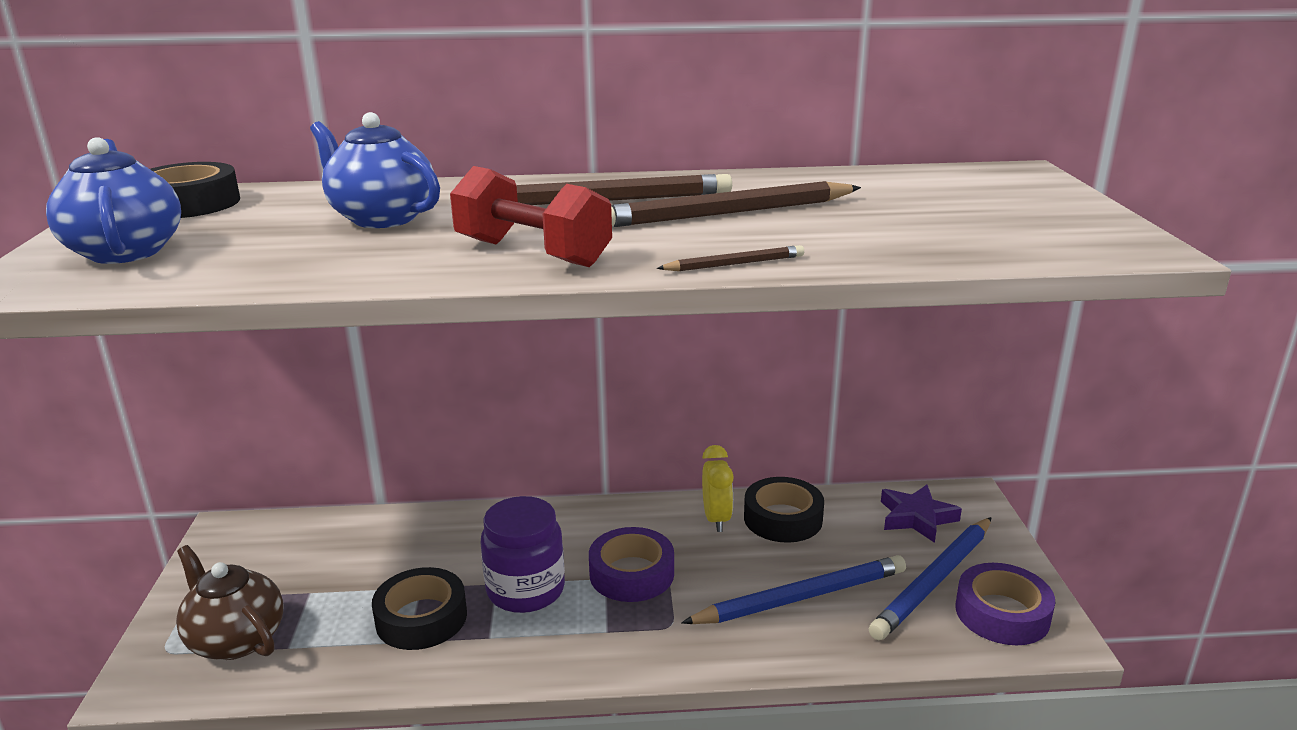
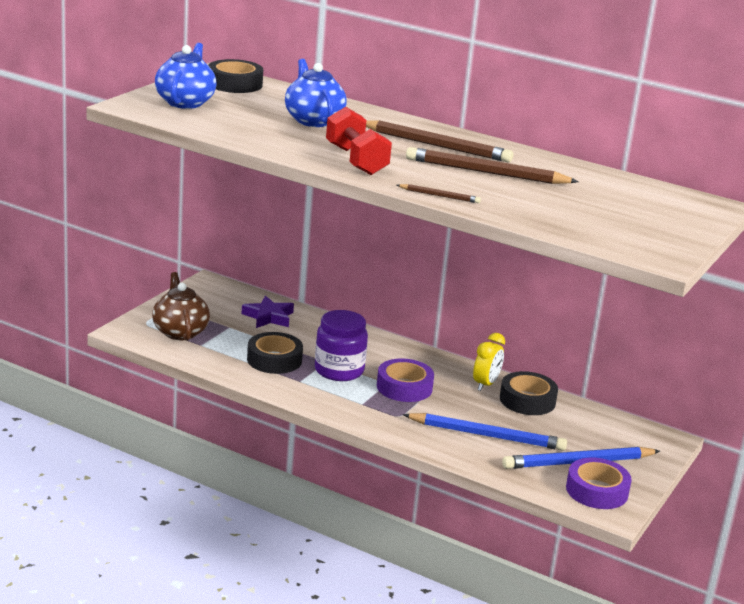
camera: 30 degrees right, 0 degrees up
purple star [881,485,962,543] -> purple star moved to [242,296,294,328]

